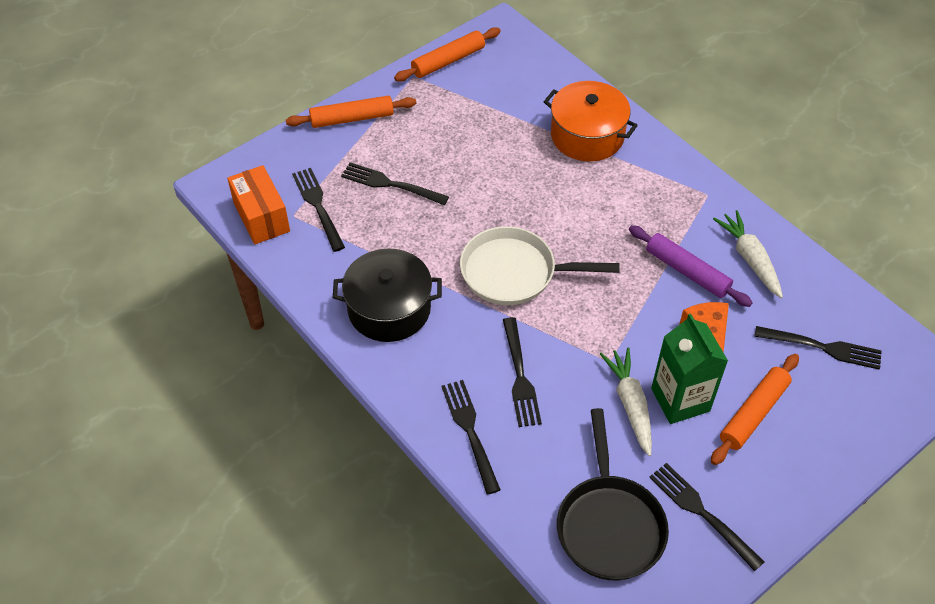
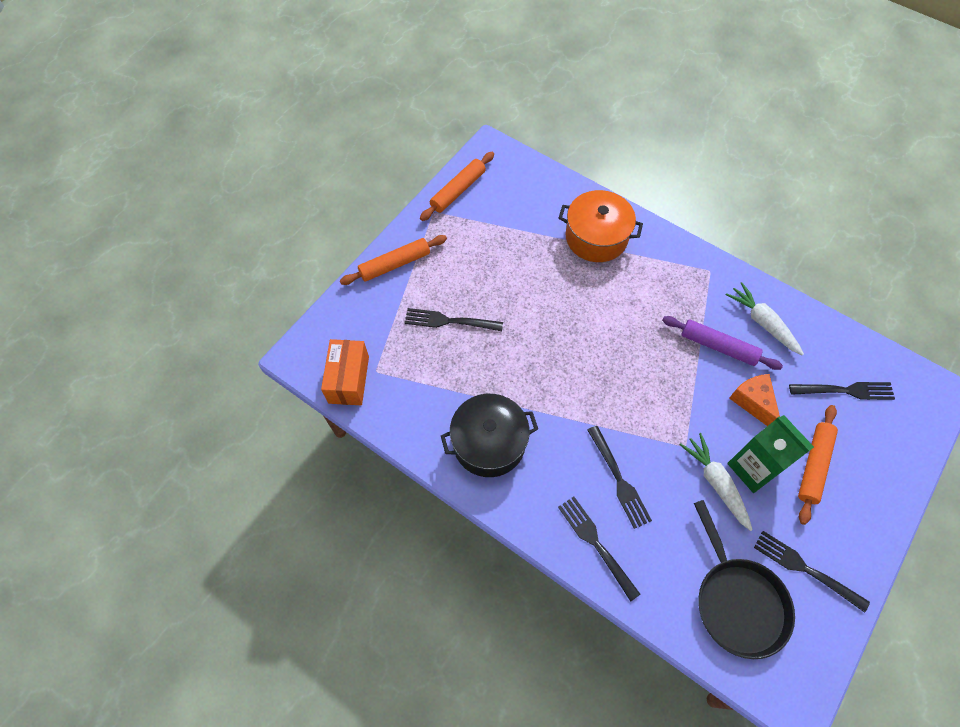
camera: 15 degrees left, 10 degrees up
orange box [227,165,290,244] -> orange box turned 45 degrees clockwise [321,339,369,405]
black fork [292,168,345,252] -> none
white pan [460,226,620,305] -> none

